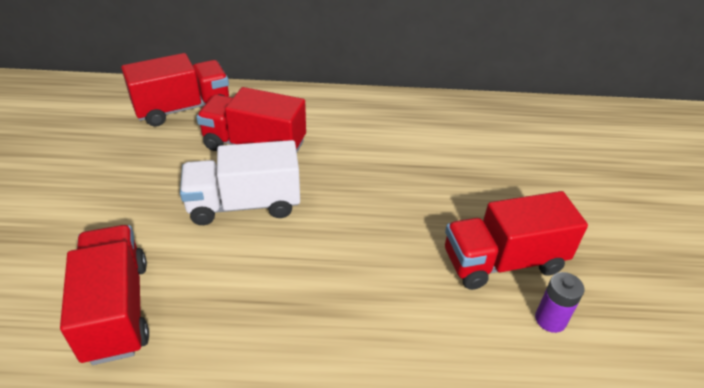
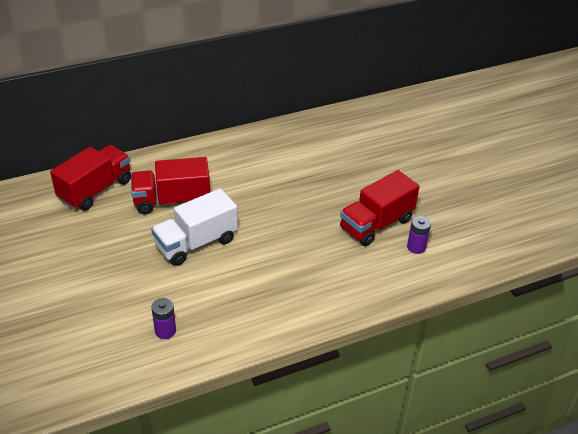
camera: 25 degrees left, 0 degrees up
red truck [60,225,149,365] -> purple battery [151,298,176,339]

